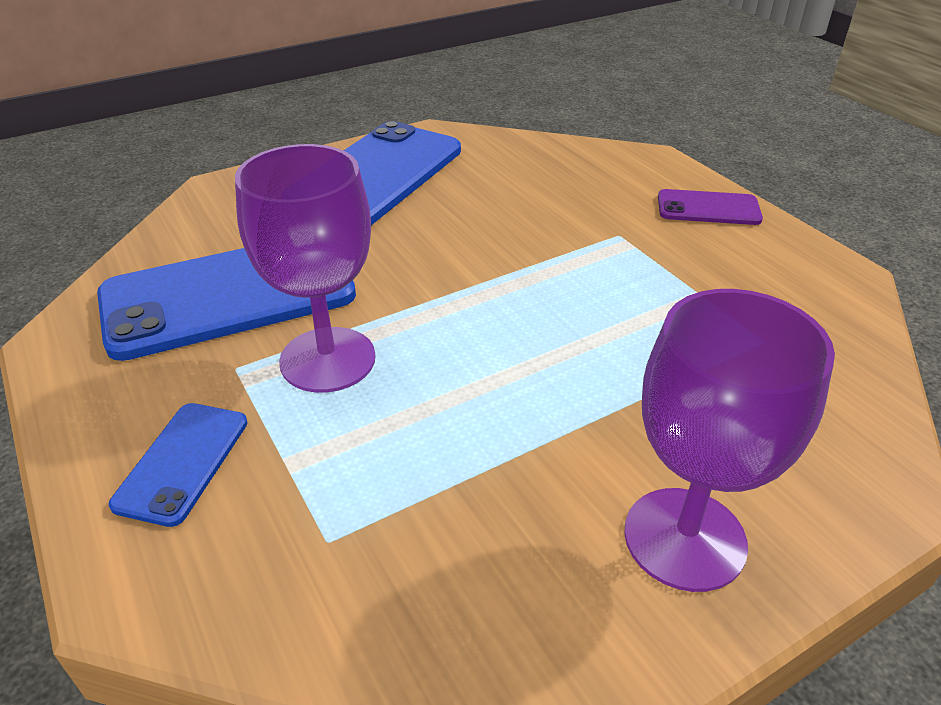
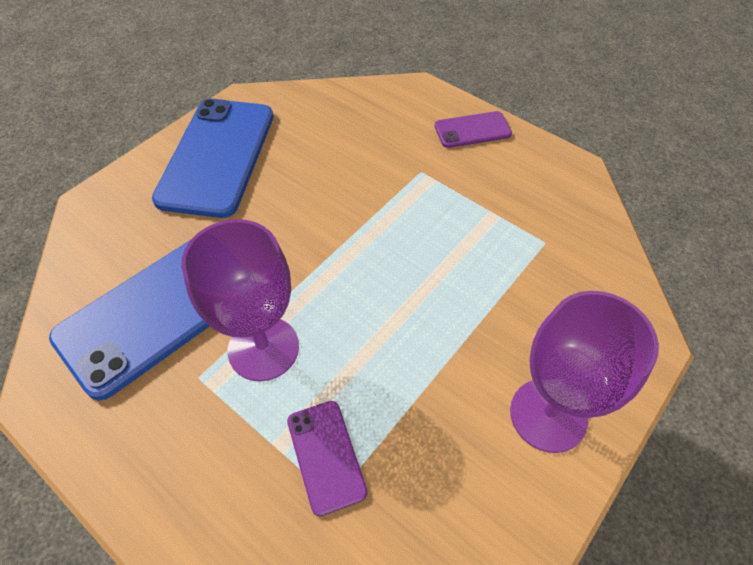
camera: 20 degrees left, 15 degrees up
blue phone [109,403,247,527] -> none
none -> purple phone [287,401,367,516]

